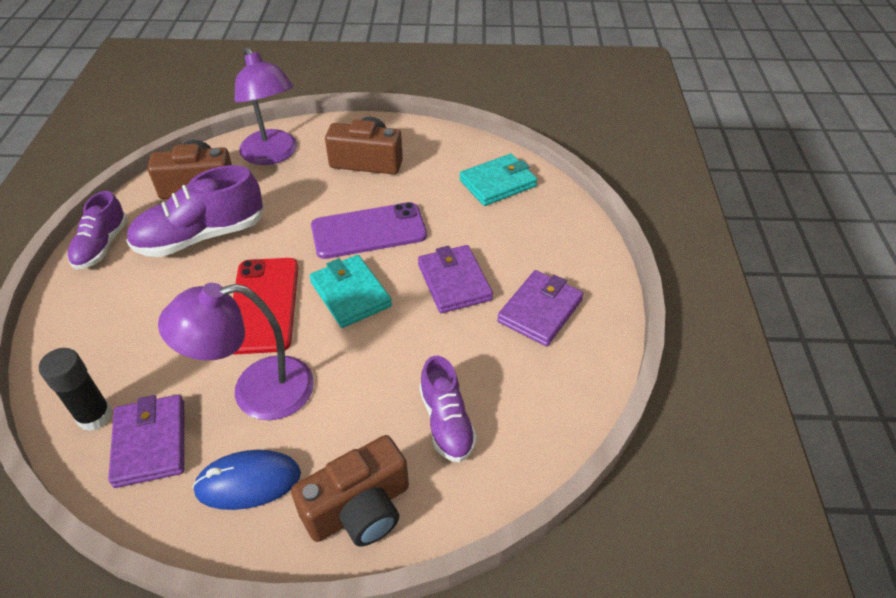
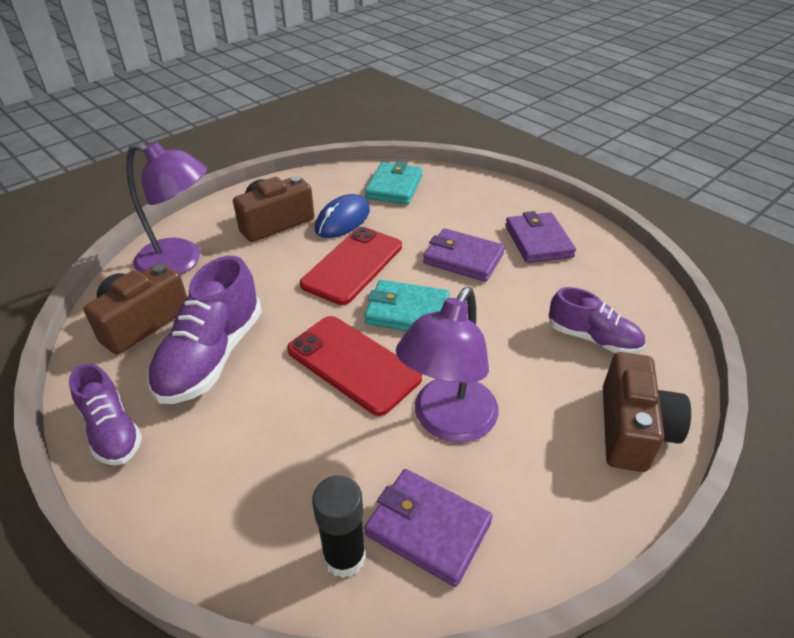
camera: 45 degrees left, 5 degrees down
blue mouse [192,450,301,510] -> blue mouse moved to [315,194,370,238]
purple phone [311,202,427,259] -> red phone [300,227,402,305]

